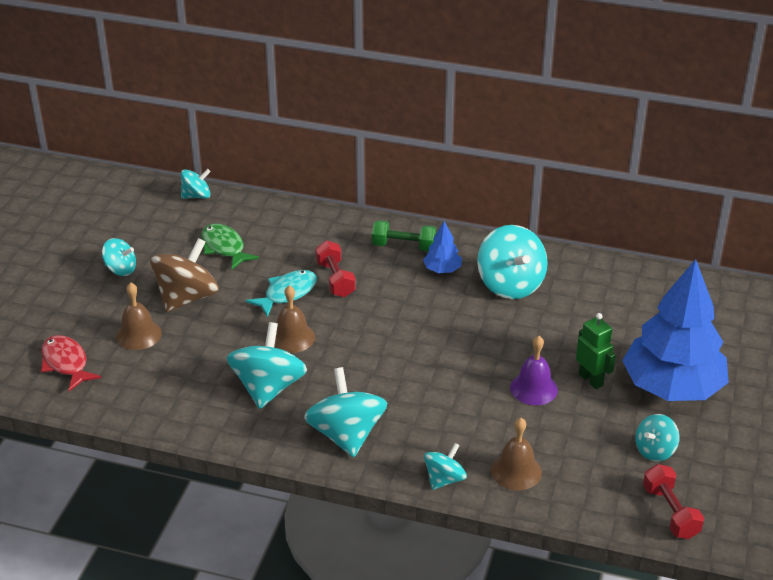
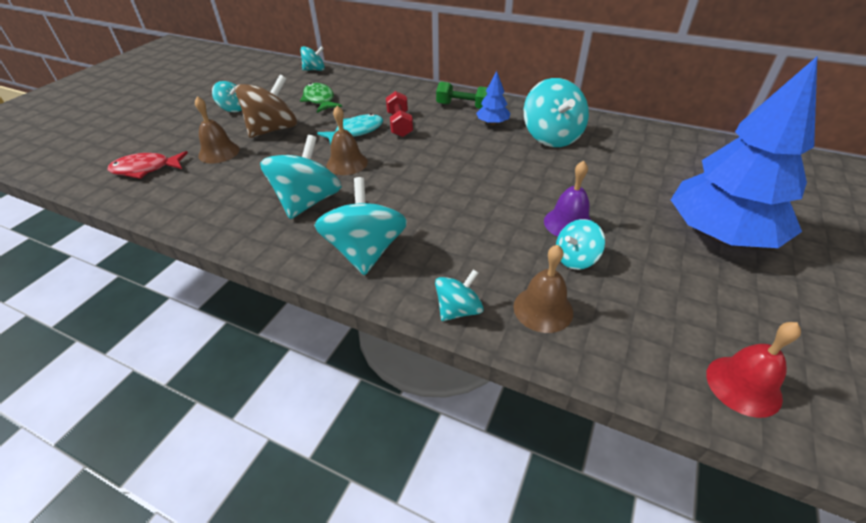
camera: 10 degrees right, 5 degrees up
red fish [41,335,101,391] -> red fish turned 75 degrees counterclockwise [108,151,188,179]
green robot [576,313,616,389] -> none
turquoise spinning top [635,414,680,462] -> turquoise spinning top moved to [556,219,605,270]
red dumbbell [643,464,704,539] -> red bell [706,322,801,418]

